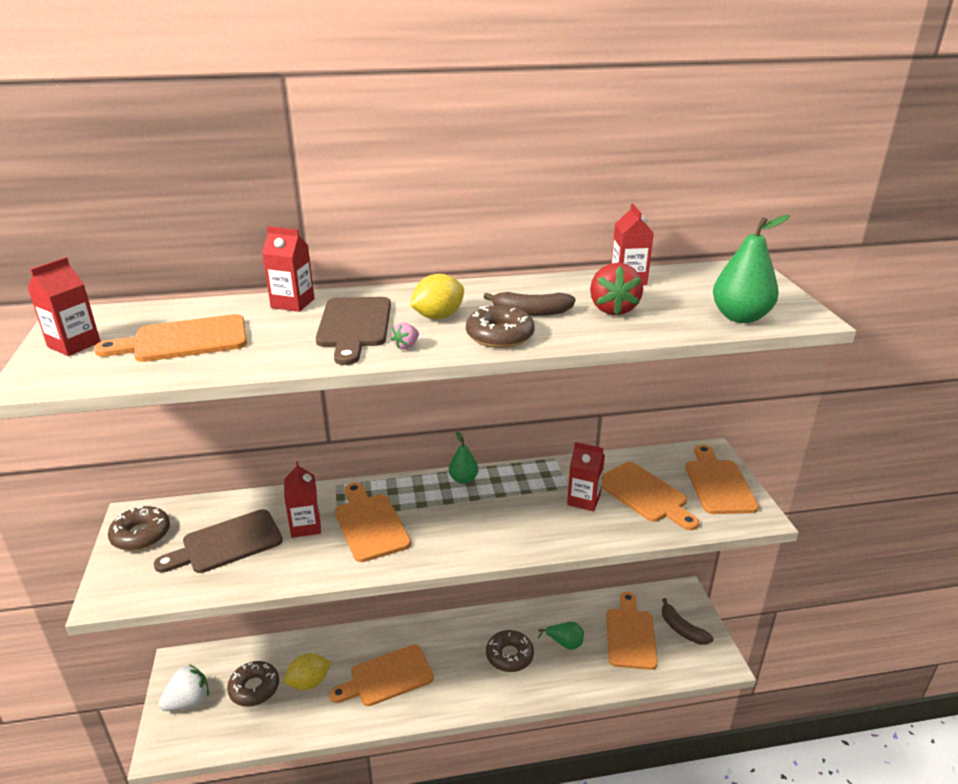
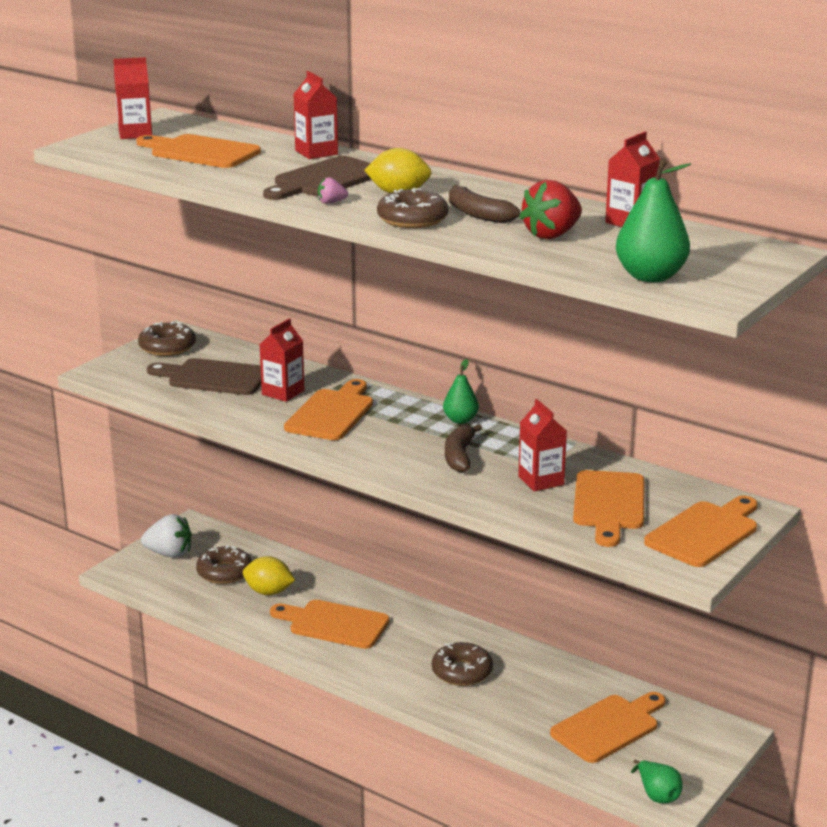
camera: 45 degrees right, 5 degrees down
green pear [538,622,584,650] -> green pear moved to [631,760,682,804]
brown banana [662,598,714,645] -> brown banana moved to [445,424,482,473]

